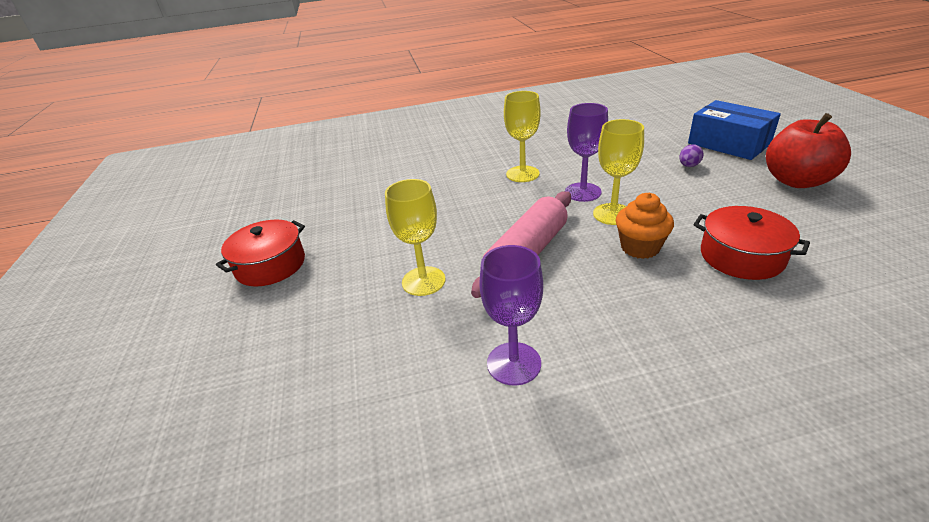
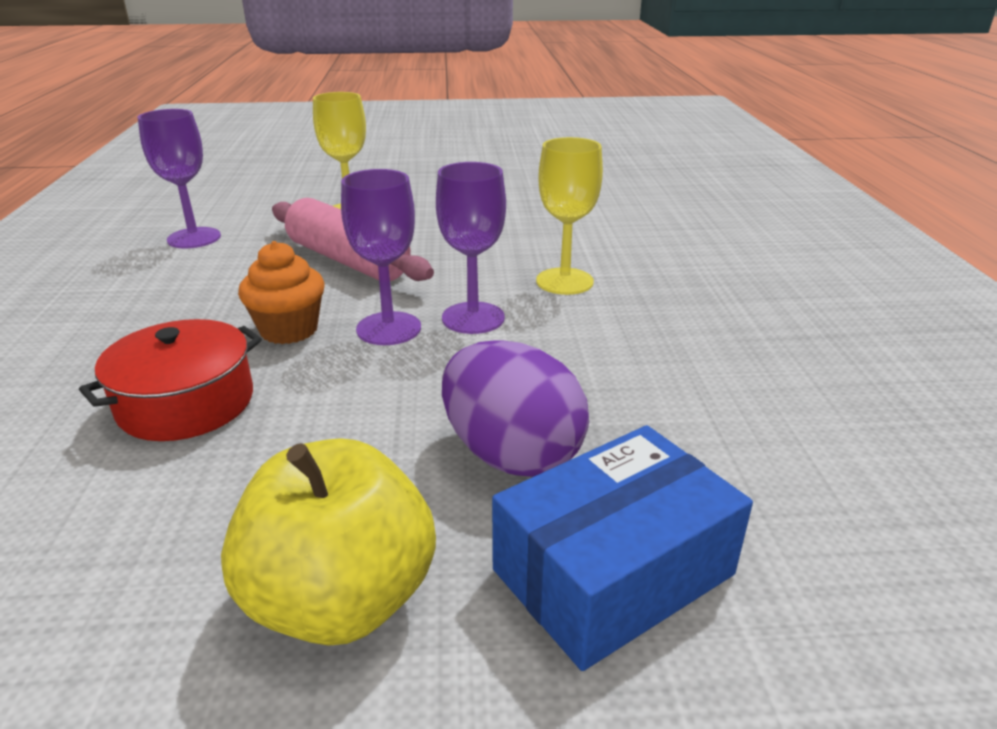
camera: 95 degrees right, 5 degrees down
red pot [216,219,305,286] -> none
yellow goblet [593,119,644,225] -> purple goblet [341,169,421,345]
purple egg [679,145,703,167] -> purple egg [442,340,589,477], size x2.30
red apple [766,113,851,188] -> yellow apple [221,438,436,646]

